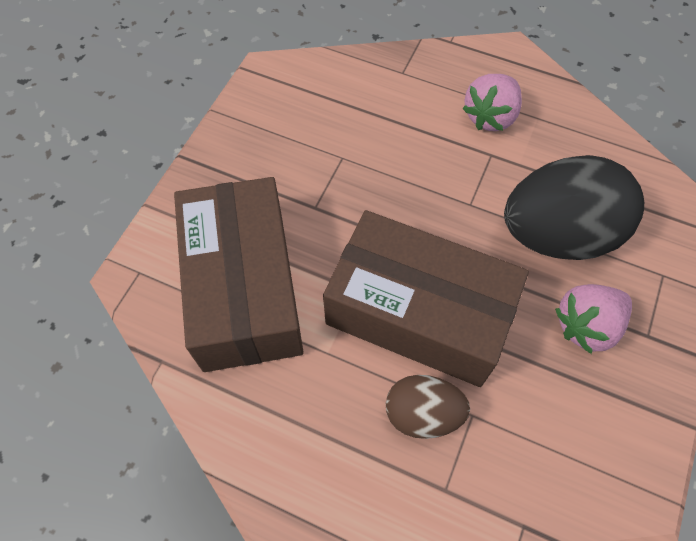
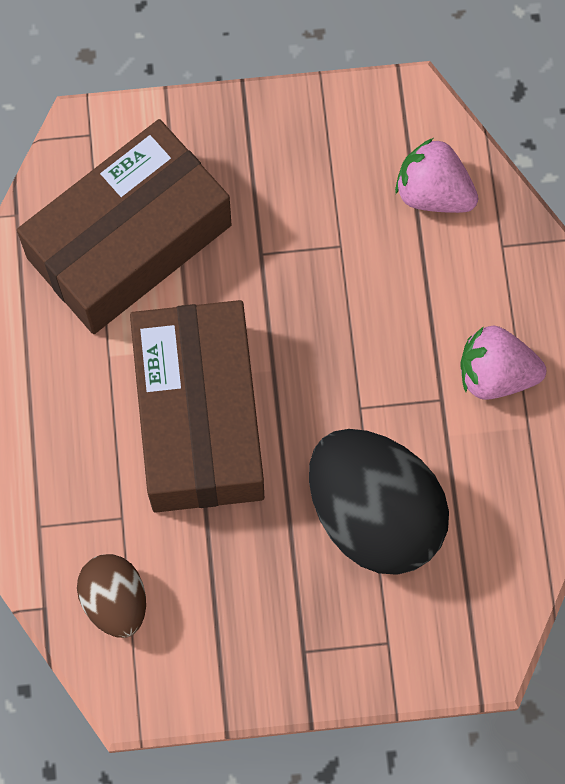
camera: 60 degrees right, 10 degrees up
brown egg [386,375,470,439] -> brown egg moved to [77,554,146,638]
pink strawberry [555,284,632,354] -> pink strawberry moved to [395,138,478,213]

